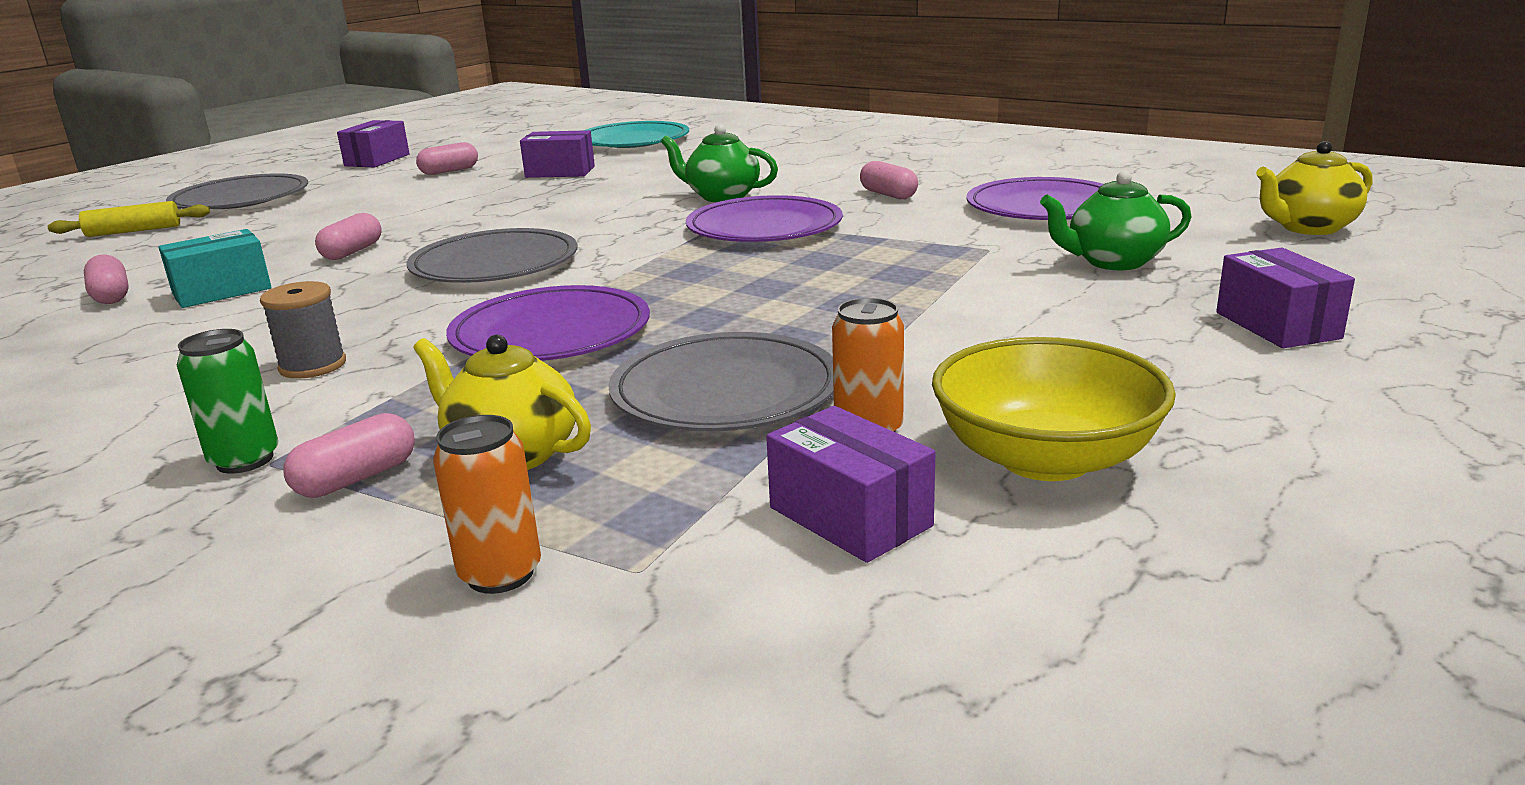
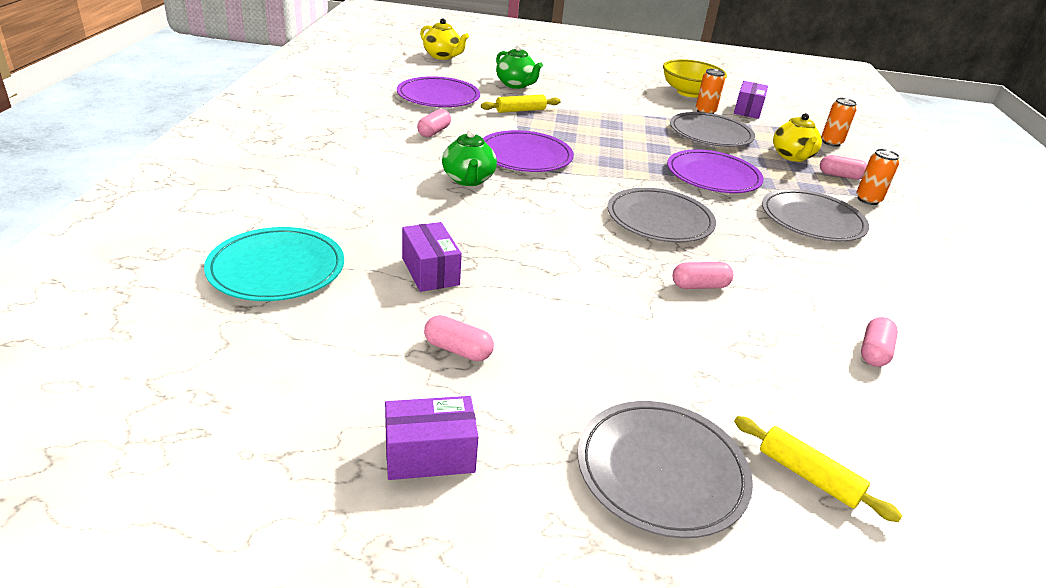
camera: 125 degrees left, 10 degrees up
turquoise box [158,229,272,308] -> none
green can [177,329,278,474] -> orange can [856,149,900,205]
grey spool [260,281,346,379] -> grey plate [762,189,869,242]
purple box [1216,247,1355,348] -> none
none -> yellow rolling pin [481,94,561,113]

